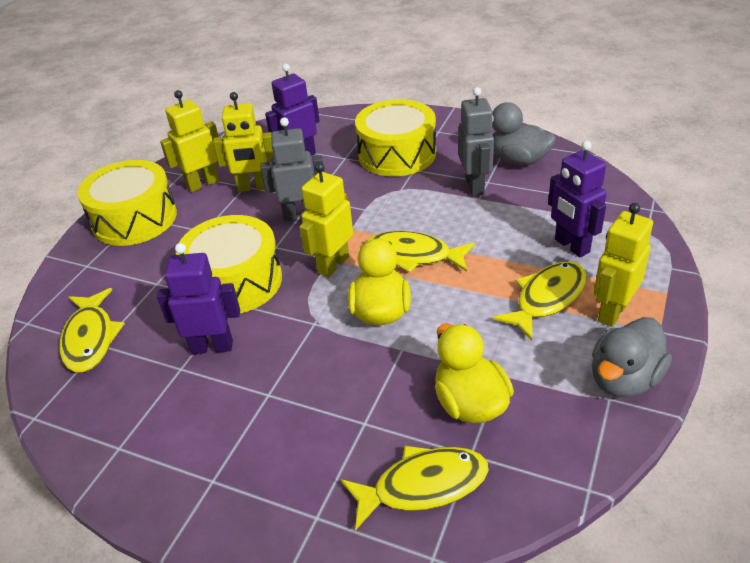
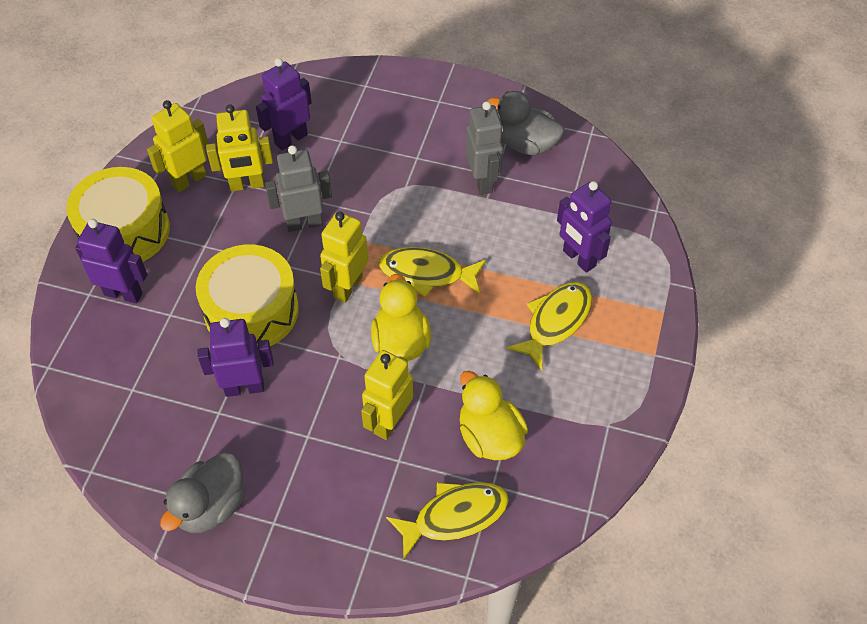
camera: 10 degrees left, 15 degrees up
yellow fish [60,288,125,372] -> none
yellow drum [355,99,436,177] -> none
grey duck [592,317,672,397] -> grey duck moved to [160,453,245,533]
yellow robot [594,203,653,327] -> yellow robot moved to [361,350,413,440]
none -> purple robot [75,219,147,304]

